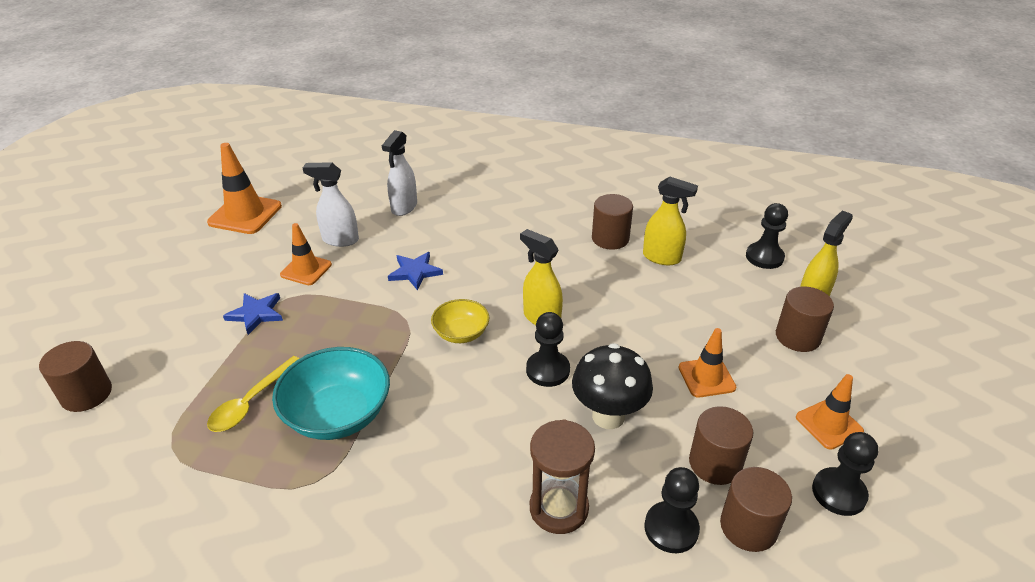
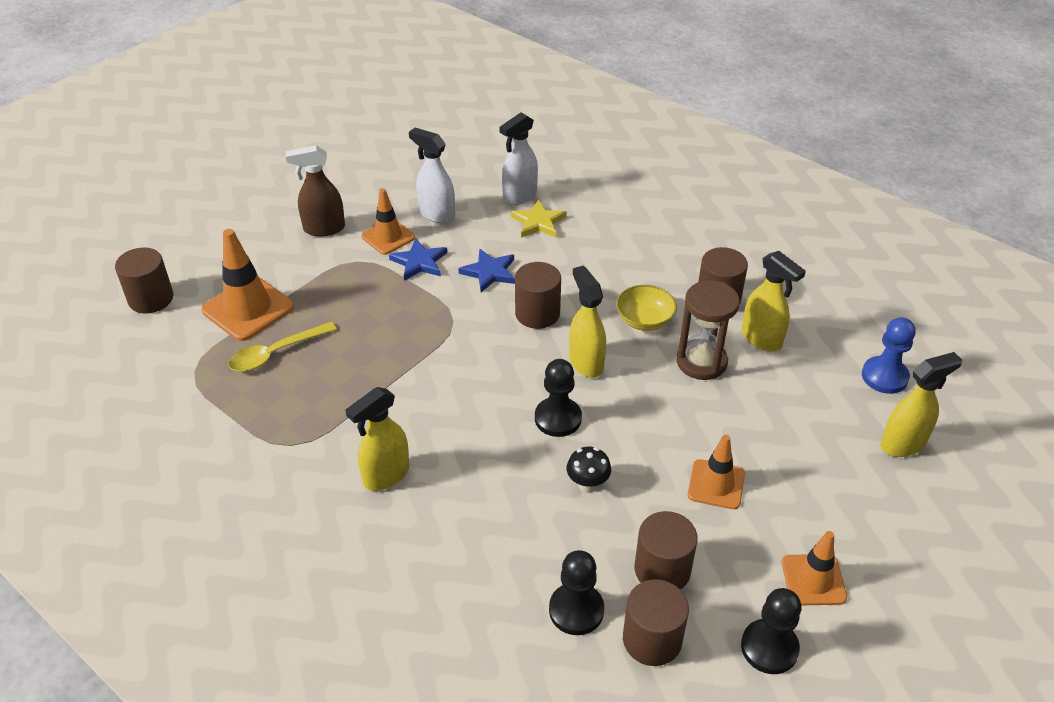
camera: 25 degrees right, 5 degrees up
orange traffic cone [207,143,282,234] -> orange traffic cone moved to [201,229,294,341]
blue star [223,293,283,335] -> blue star moved to [389,238,447,281]
turquoise bowl [272,347,390,440] -> none
yellow bowl [431,299,489,343] -> yellow bowl moved to [616,285,677,331]
brown hourglass [530,419,595,534] -> brown hourglass moved to [677,280,740,380]
black mushroom [572,343,653,429] -> black mushroom [567,447,611,493], size x0.53
black pawn [746,203,788,269] -> blue pawn [862,317,916,394]
brown cylinder [776,287,834,352] -> brown cylinder moved to [515,262,561,329]
none -> brown spray bottle [286,145,345,237]
none -> yellow spray bottle [345,387,410,491]
none -> yellow star [511,199,567,238]

